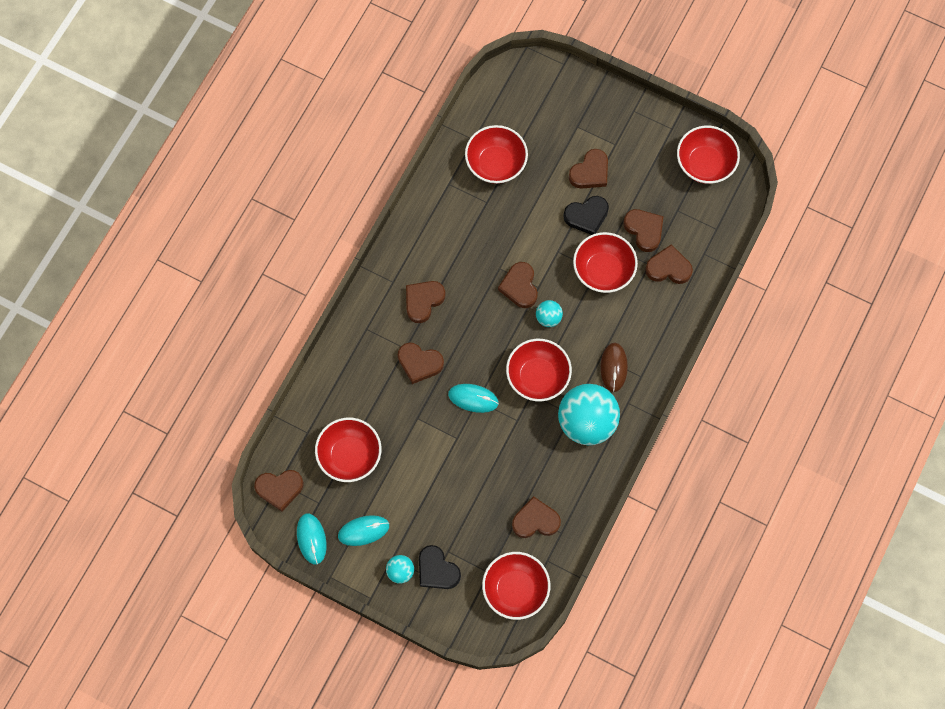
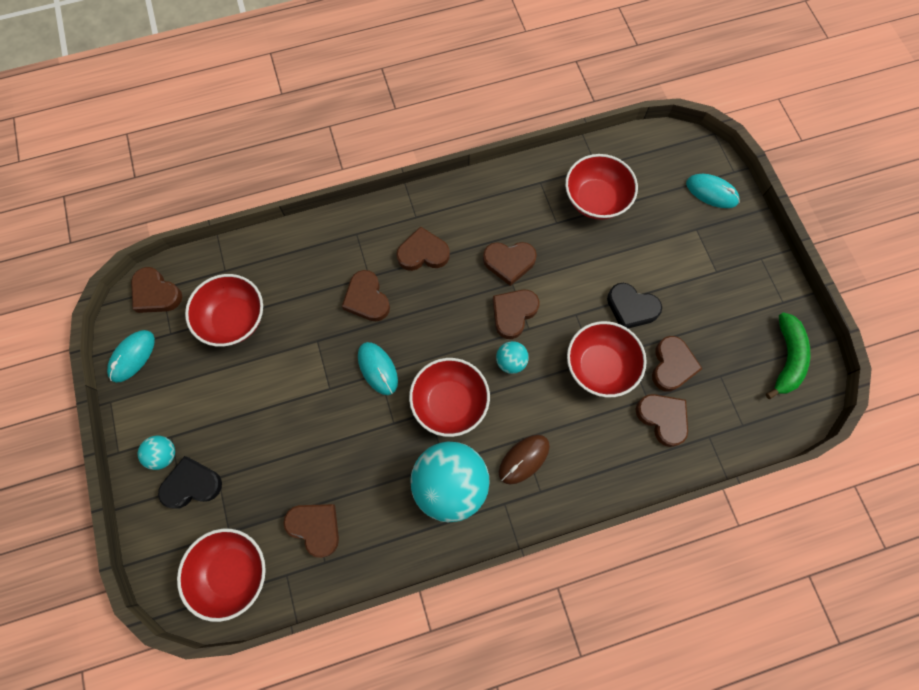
camera: 45 degrees right, 0 degrees up
turquoise mouse [338,515,389,546] -> turquoise mouse moved to [686,174,740,208]
black heart [419,545,461,589] -> black heart turned 75 degrees clockwise [158,456,222,508]
brown heart [569,149,608,189] -> brown heart moved to [483,242,537,286]
red bowl [677,125,740,184] -> green banana [766,312,811,399]

